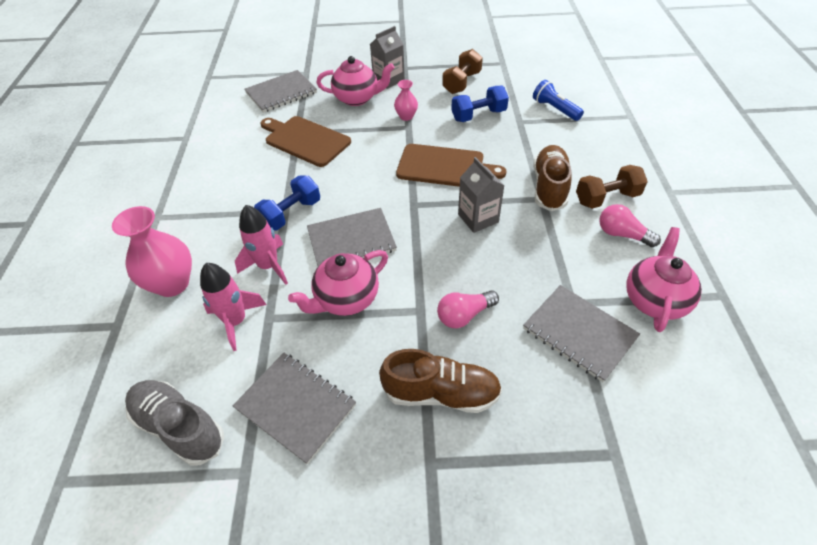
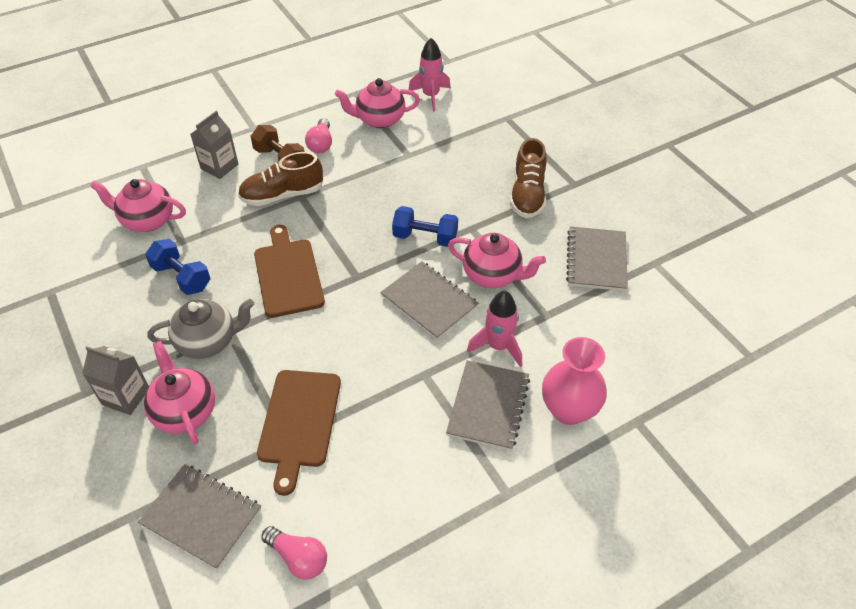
camera: 120 degrees left, 0 degrees up
grey shoe [125,380,224,466] -> none
pink rocket [200,263,267,351] -> pink rocket moved to [409,38,451,112]
blue dumbbell [254,175,320,230] -> blue dumbbell moved to [392,206,458,247]
brown shoe [379,349,502,413] -> brown shoe turned 150 degrees counterclockwise [510,138,547,218]
pink vase [394,80,418,121] -> grey teapot [148,299,254,359]
pink light bulb [437,290,499,328] -> pink light bulb moved to [261,526,327,580]
brown dumbbell [442,49,483,94] -> none
grey carton [458,157,505,233] -> grey carton moved to [190,111,238,179]
grey notebook [523,285,640,382] -> grey notebook moved to [446,360,530,451]
blue flashlight [533,80,584,121] -> pink teapot [90,179,186,232]

